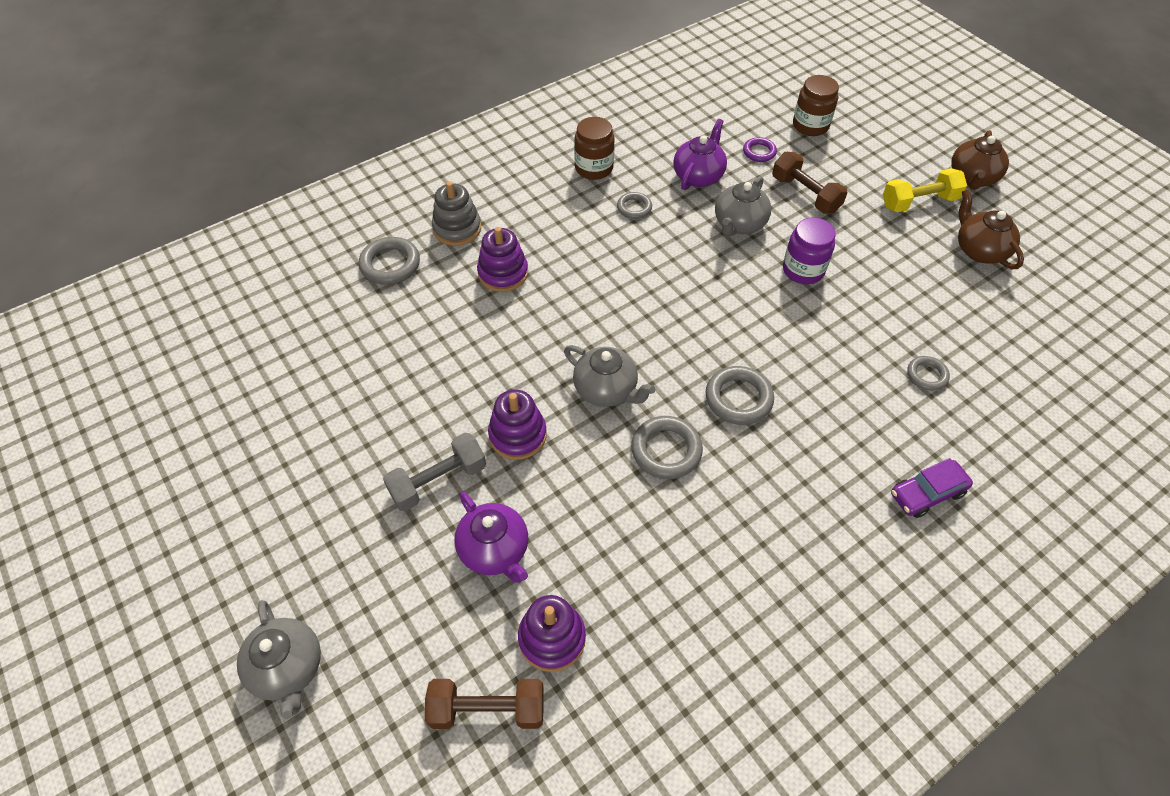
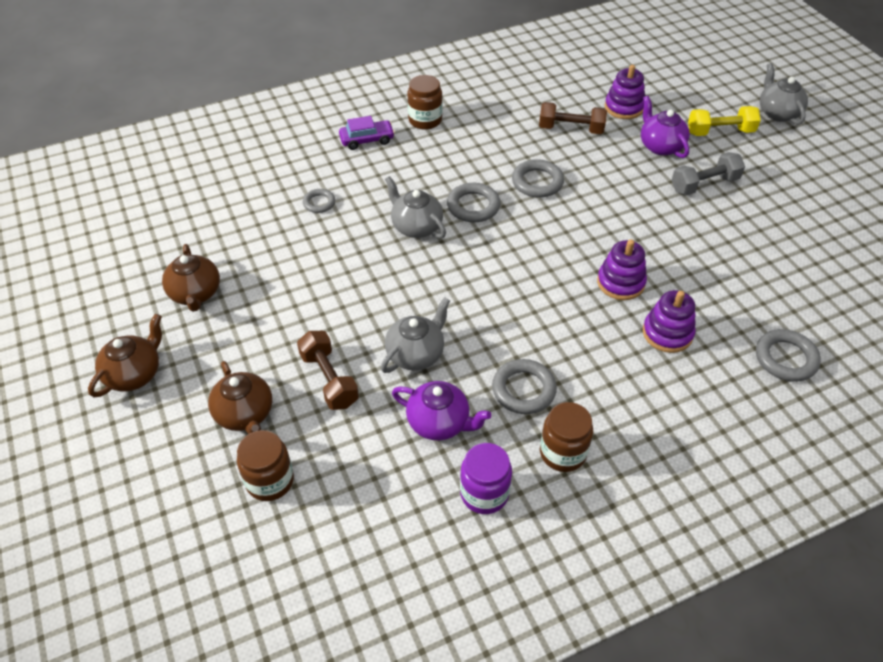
camera: 170 degrees left, 5 degrees down
brown dumbbell [425,679,544,729] -> brown dumbbell moved to [539,102,607,134]
grey stacking toy [432,181,481,246] -> none
purple stacking toy [488,390,547,460] -> purple stacking toy moved to [597,239,647,300]
grey teapot [564,345,655,407] -> grey teapot moved to [385,176,446,238]
grey ring [617,192,652,219] -> grey ring [492,359,557,414], size x1.63
purple teapot [673,119,727,190] -> purple teapot turned 105 degrees counterclockwise [392,381,491,440]
purple ring [743,137,777,162] -> none
purple jar [783,217,836,284] -> purple jar moved to [460,443,512,514]
yellow dumbbell [883,168,967,212] -> yellow dumbbell moved to [688,106,761,136]
none -> brown teapot [208,361,272,434]
none -> brown jar [407,75,442,130]

